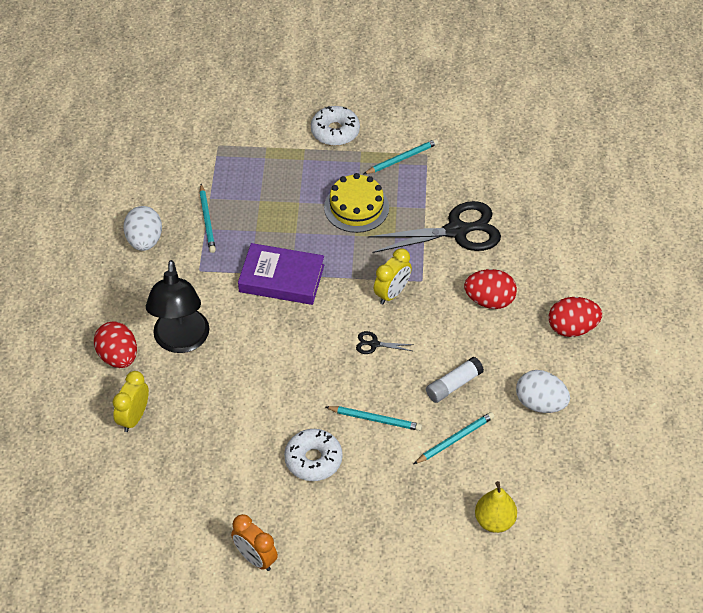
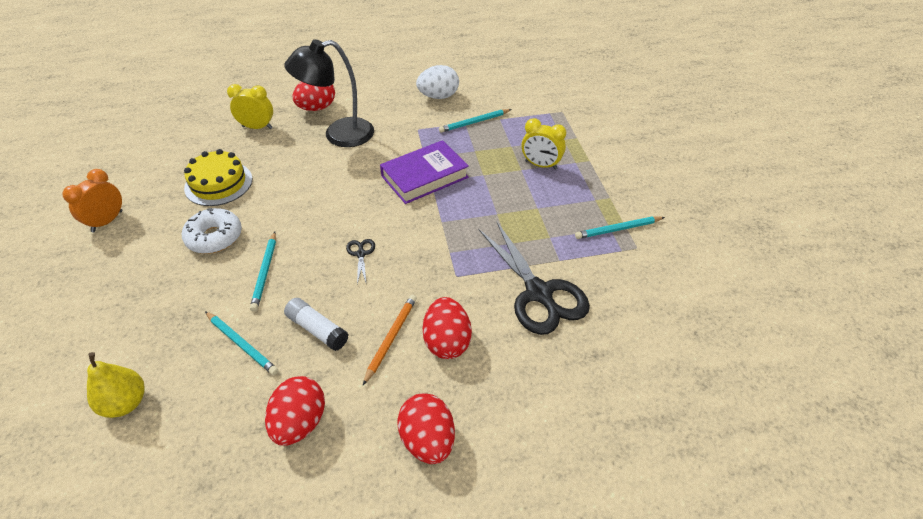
camera: 75 degrees right, 5 degrees down
purple book [238,243,324,305] -> purple book turned 60 degrees clockwise [380,140,469,204]
white donut [311,106,360,146] -> none
yellow cake [324,173,389,233] -> yellow cake moved to [184,149,252,206]
turquoise pencil [364,139,439,174] -> turquoise pencil turned 120 degrees clockwise [575,217,665,239]
yellow clock [374,248,412,304] -> yellow clock moved to [522,118,566,170]
white egg [516,370,570,413] -> red egg [265,376,325,446]
none -> orange pencil [363,295,417,385]

